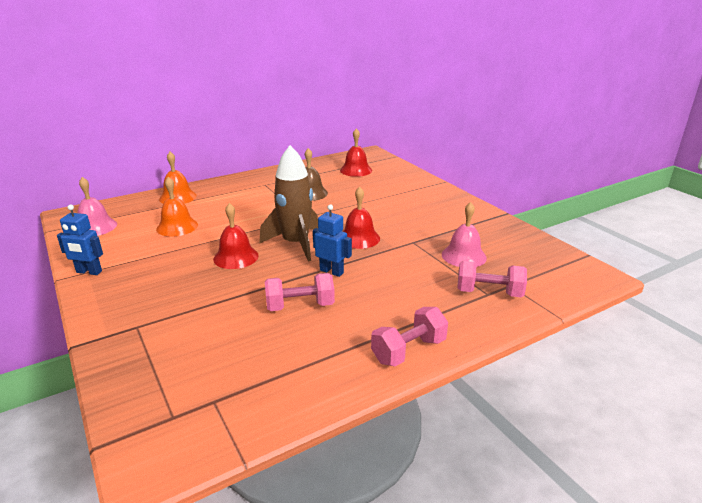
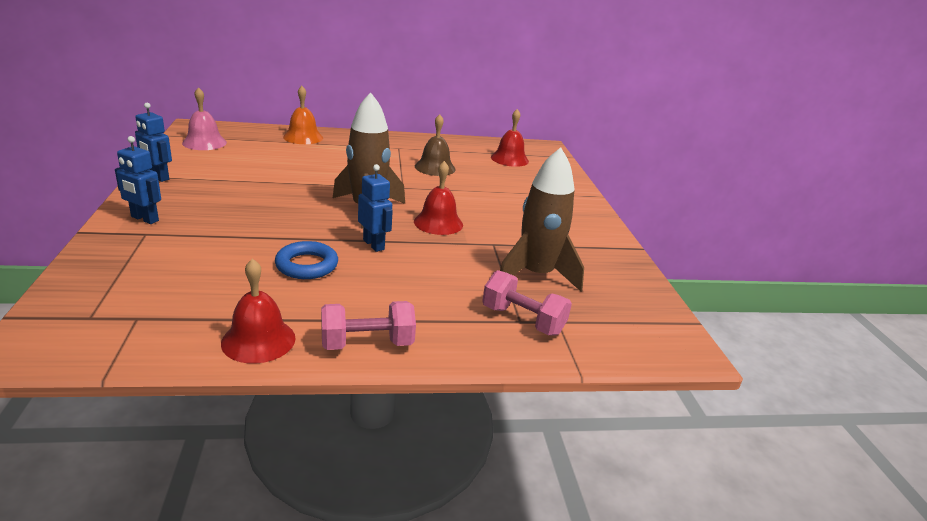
camera: 20 degrees right, 0 degrees up
orange bell [156,177,198,237] -> none
red bell [213,203,259,269] -> red bell moved to [221,259,296,364]
pink dumbbell [265,273,335,311] -> blue ring [275,241,338,279]
pink bell [442,202,487,267] -> brown rocket [500,147,584,292]
none -> blue robot [115,136,161,224]

